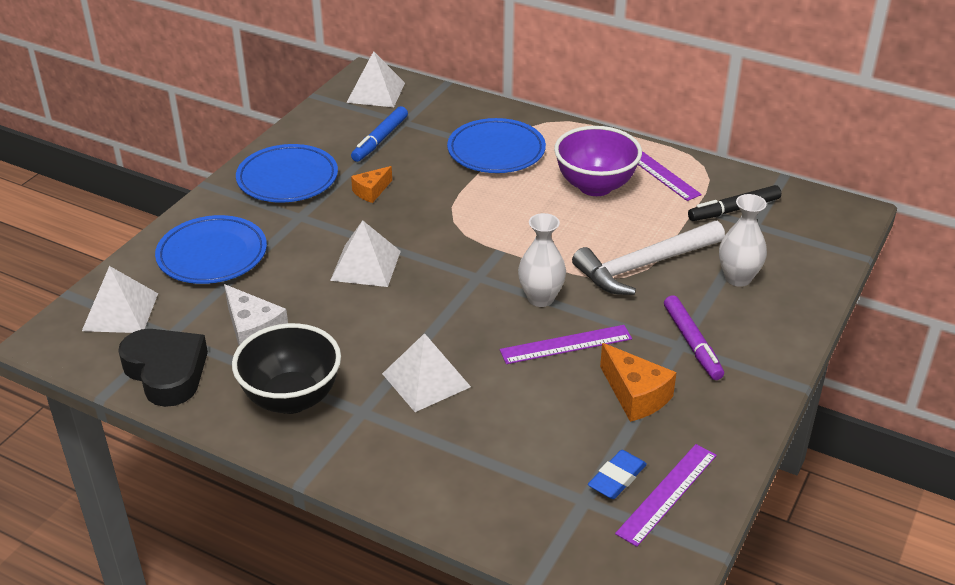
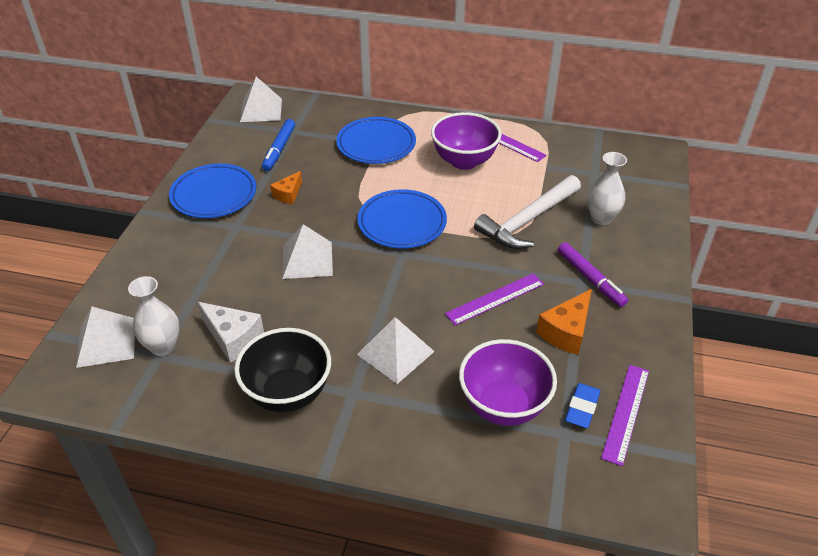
camera: 15 degrees left, 5 degrees up
black heart [118,329,208,407] -> none
blue plate [155,215,267,284] -> blue plate moved to [357,189,447,249]
white vase [518,213,566,307] -> white vase moved to [128,276,180,356]
orange cheese [600,343,677,422] -> orange cheese turned 90 degrees clockwise [536,289,592,355]
black marker [688,185,781,221] -> none
none -> purple bowl [459,339,557,426]

